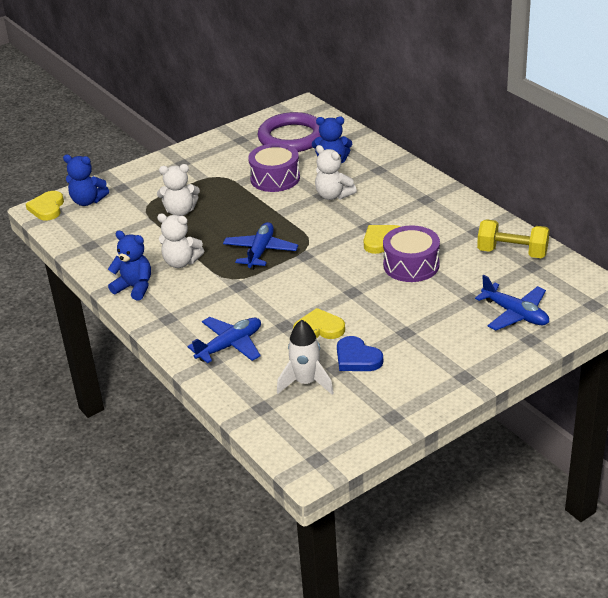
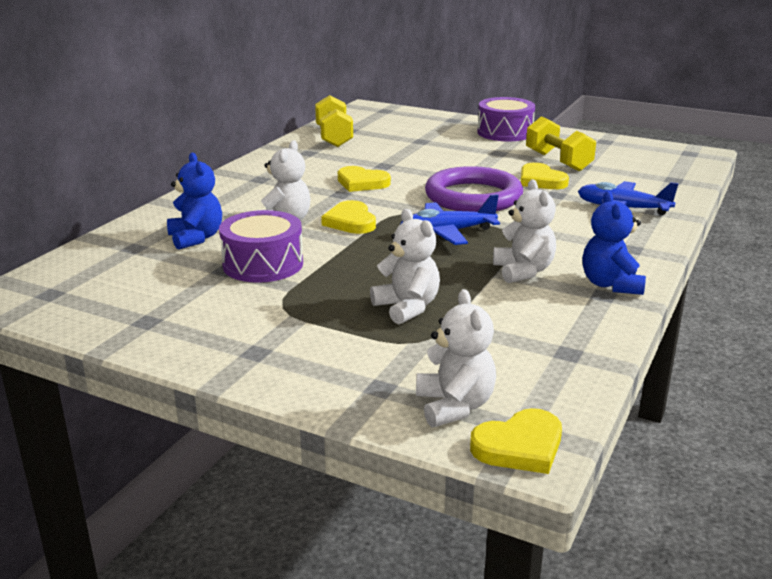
camera: 120 degrees left, 10 degrees down
blue teddy bear [63,155,109,206] -> white teddy bear [416,289,496,427]
purple ring [258,112,322,152] -> purple ring moved to [425,166,523,212]
white rocket [277,320,334,395] -> none
blue heart [337,336,383,371] -> yellow dumbbell [526,116,596,172]
purple drum [383,225,440,282] -> purple drum moved to [477,97,535,141]
blue plane [475,275,549,330] -> none
none -> yellow heart [321,200,376,234]

